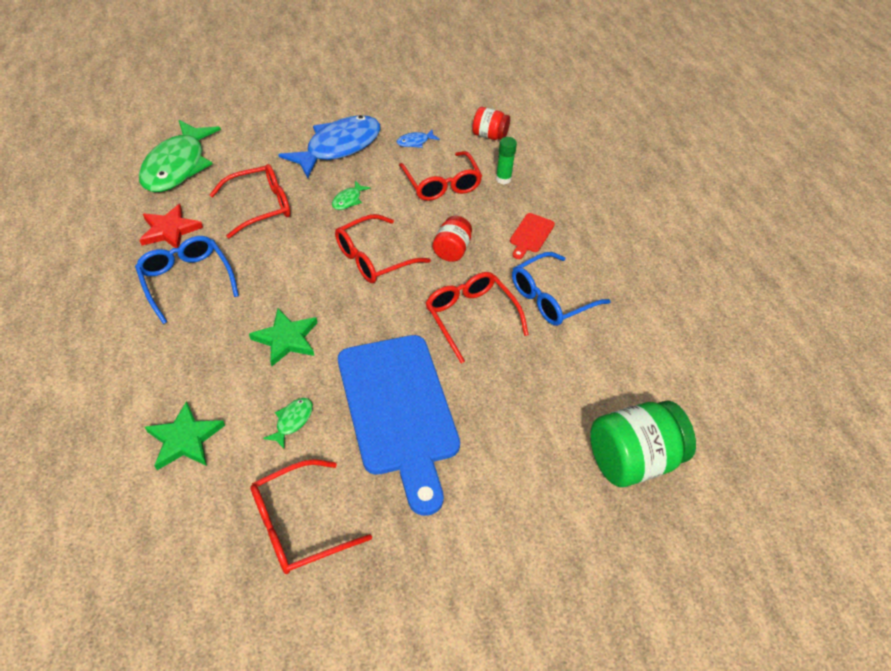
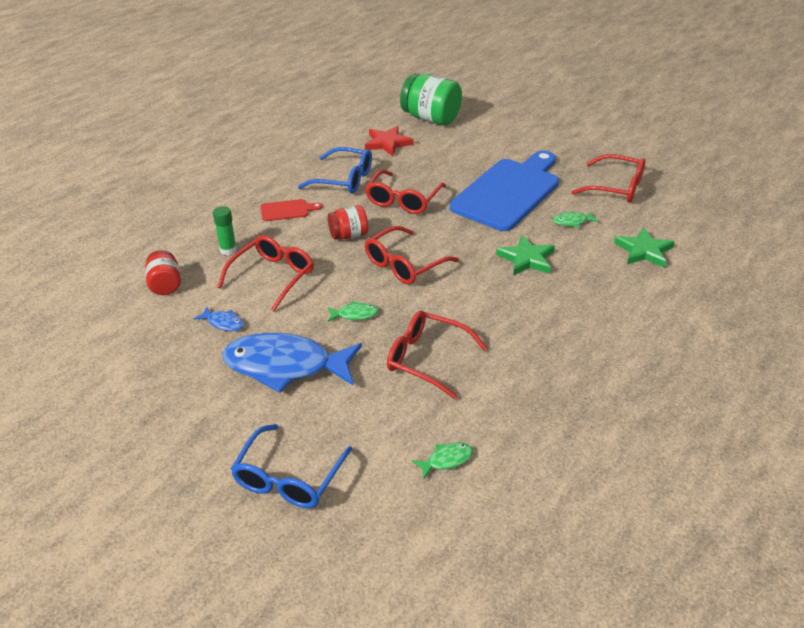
camera: 125 degrees left, 10 degrees down
blue glasses [135,236,239,324] -> blue glasses moved to [231,424,352,508]
green fish [139,120,221,192] -> green fish [412,442,473,479], size x0.40
red star [140,204,203,248] -> red star moved to [365,126,413,156]
red glasses [335,214,431,283] -> red glasses turned 120 degrees clockwise [365,226,459,284]

